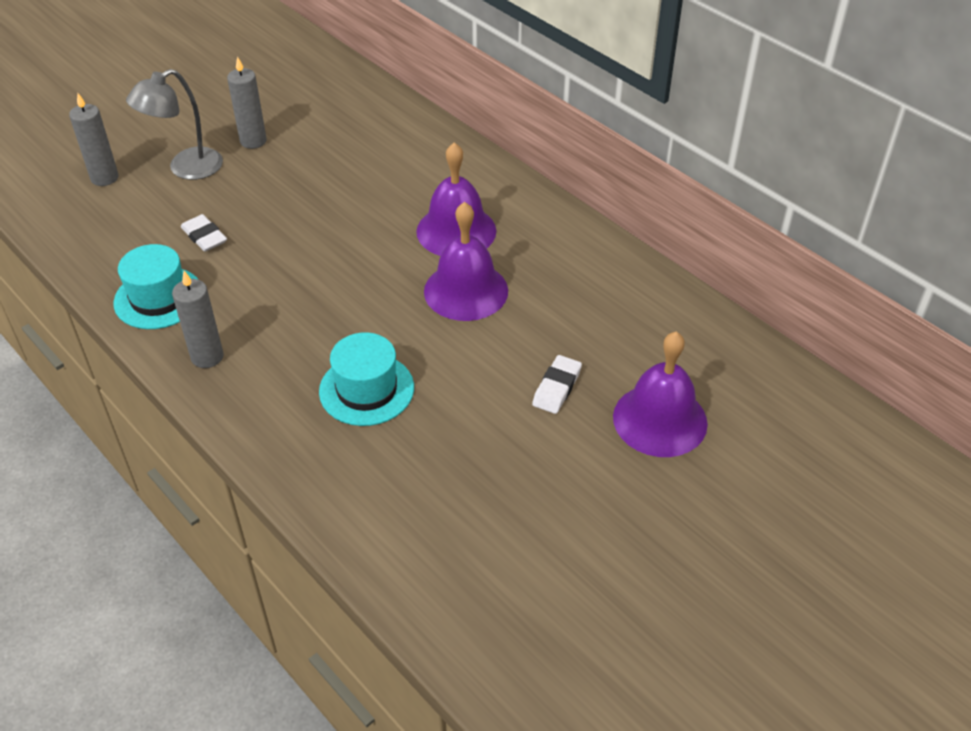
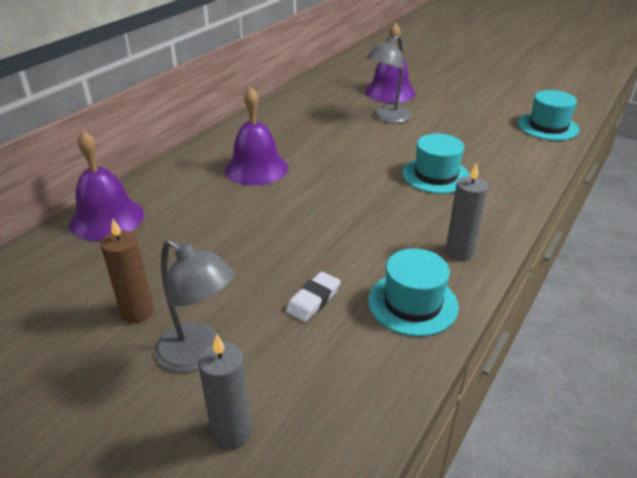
camera: 105 degrees left, 10 degrees down
grey candle [227,56,267,149] -> brown candle [101,219,154,323]
purple bell [424,202,508,321] -> purple bell moved to [69,131,144,241]
white eraser [532,355,582,414] -> grey lamp [366,35,412,123]
none -> turquoise hat [518,90,580,141]

